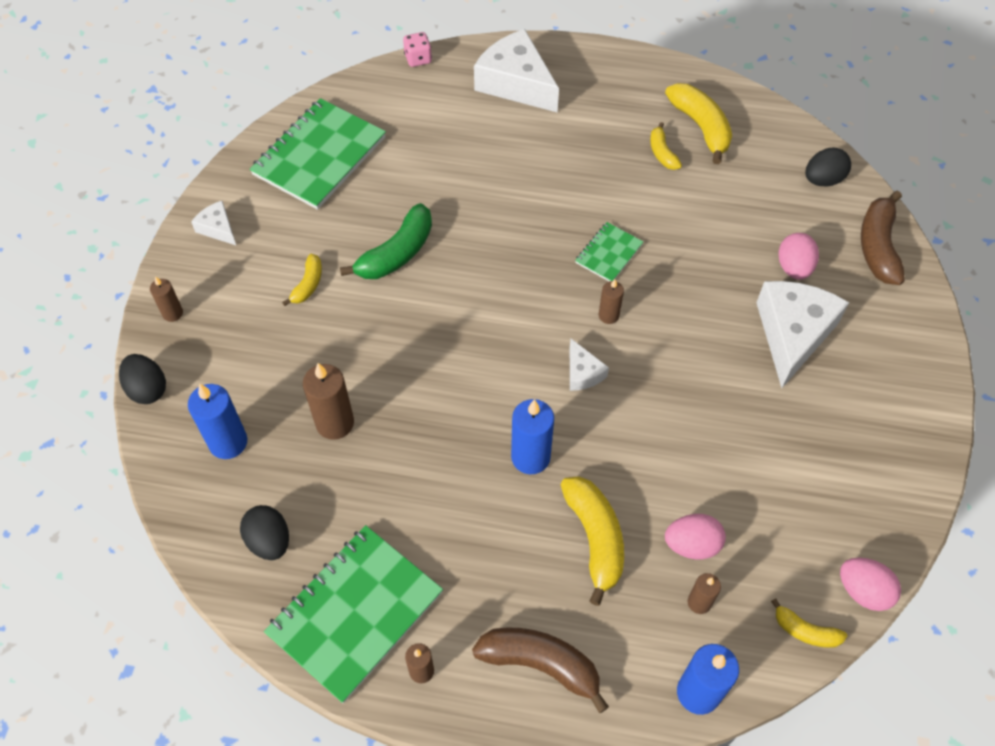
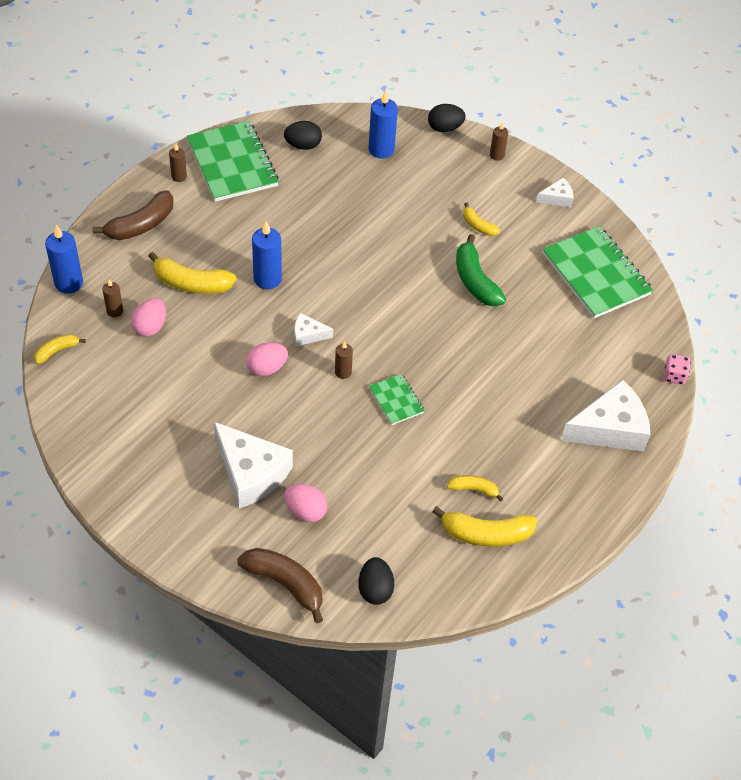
camera: 115 degrees right, 5 degrees down
brown candle [303,363,354,440] -> none
pink egg [840,558,901,611] -> pink egg moved to [246,342,288,376]

